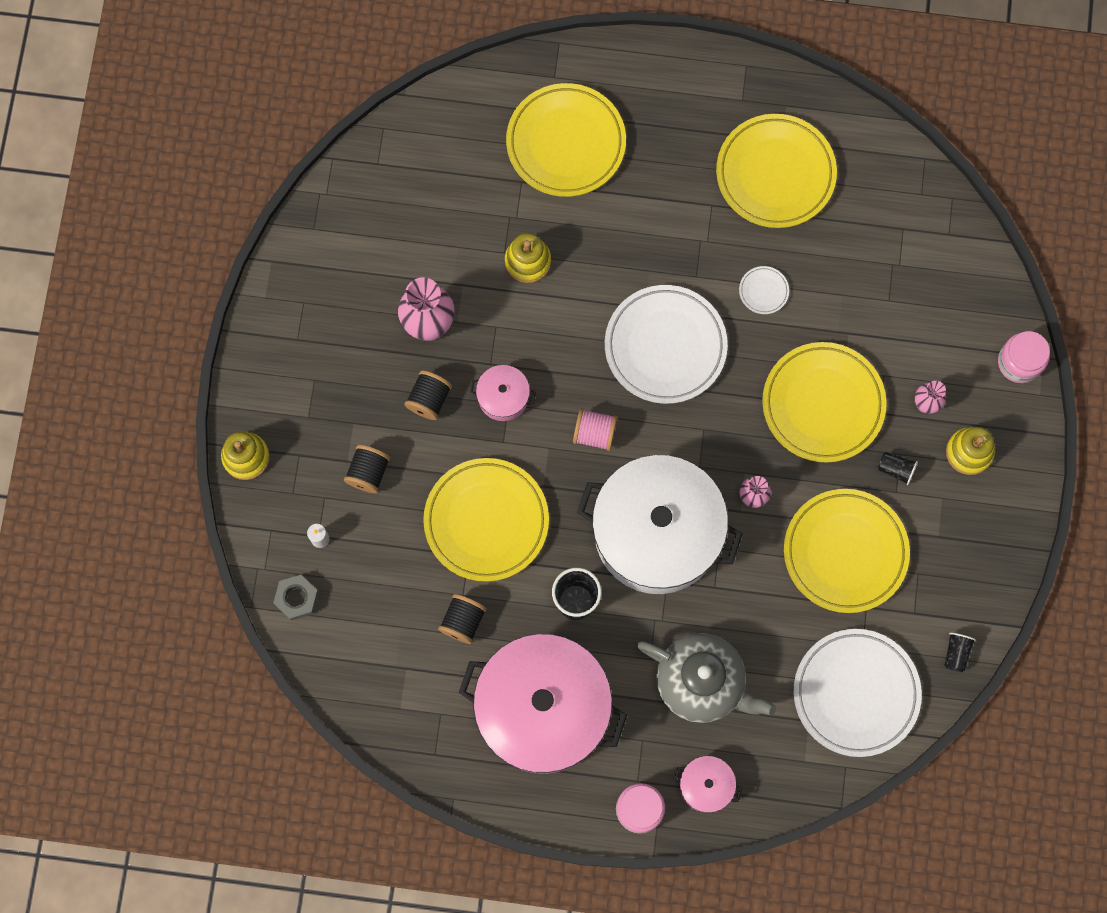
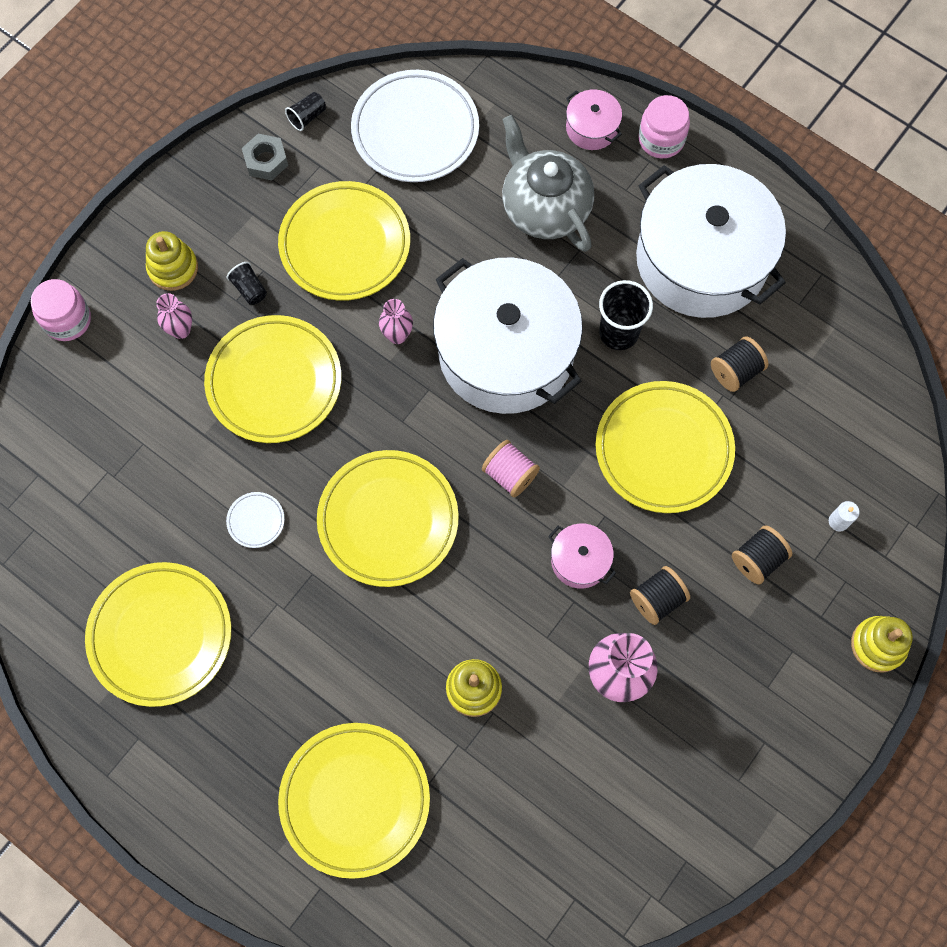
camera: 150 degrees left, 5 degrees down
grey nut [273,575,319,621] -> grey nut moved to [242,134,288,180]
pink pot [459,634,627,774] -> white pot [636,164,786,318]
white plate [605,285,728,404] -> yellow plate [317,450,459,587]

